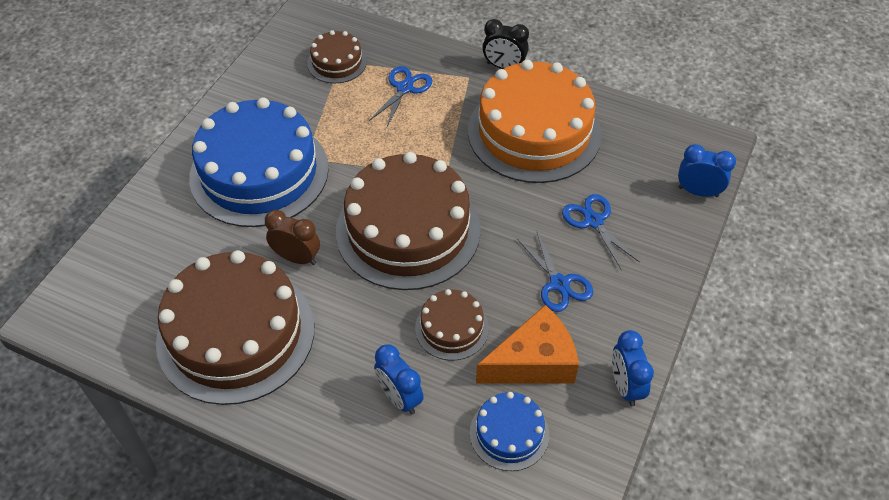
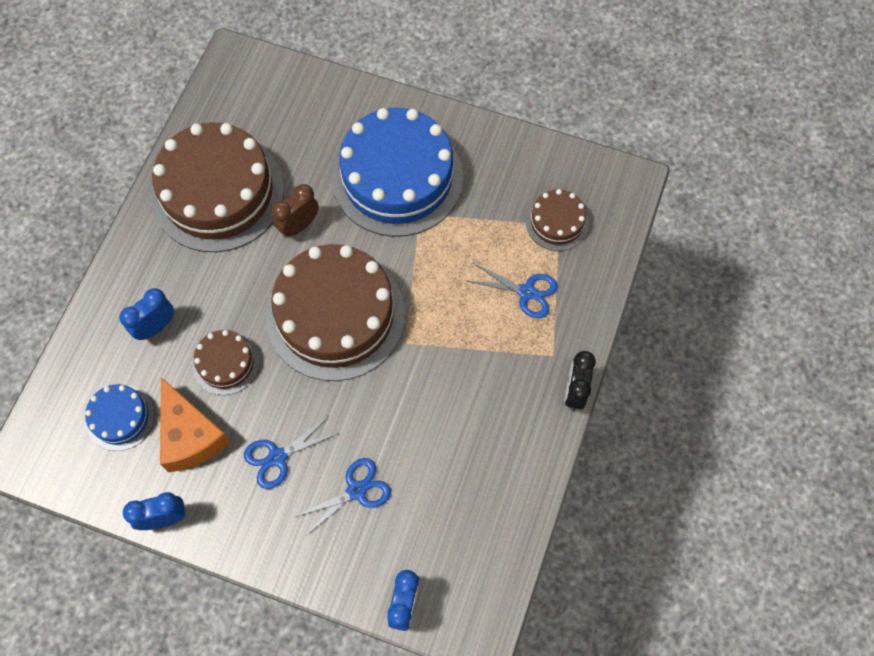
camera: 85 degrees right, 15 degrees up
brown clock [265,210,320,265] -> brown clock turned 150 degrees counterclockwise [272,184,319,238]
orange cake [468,60,602,183] -> none

